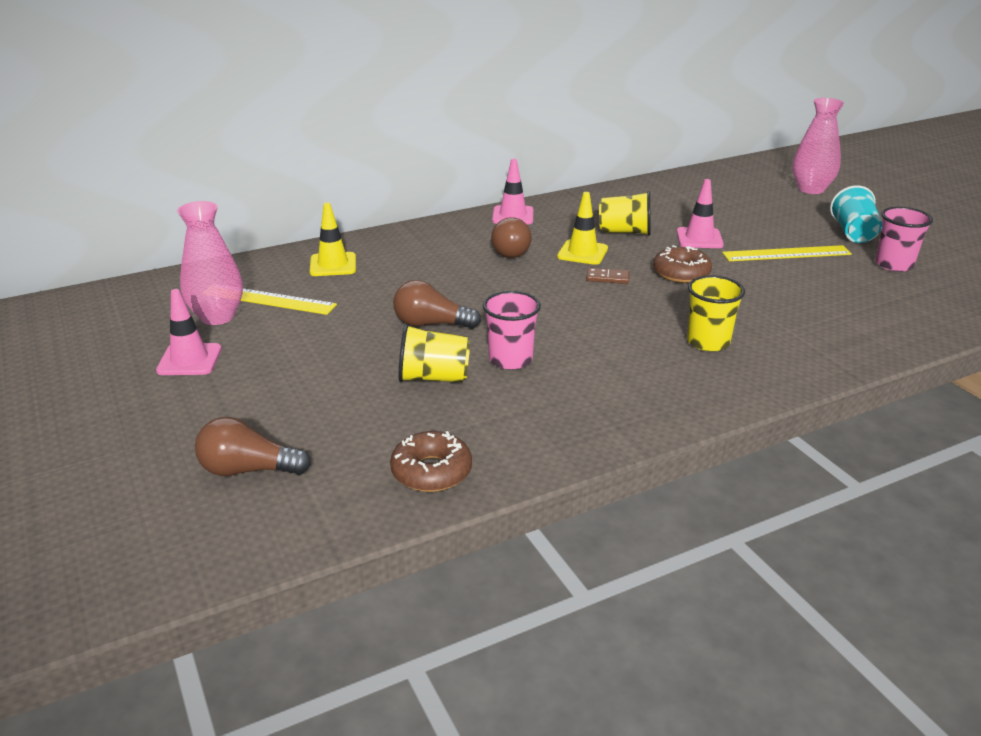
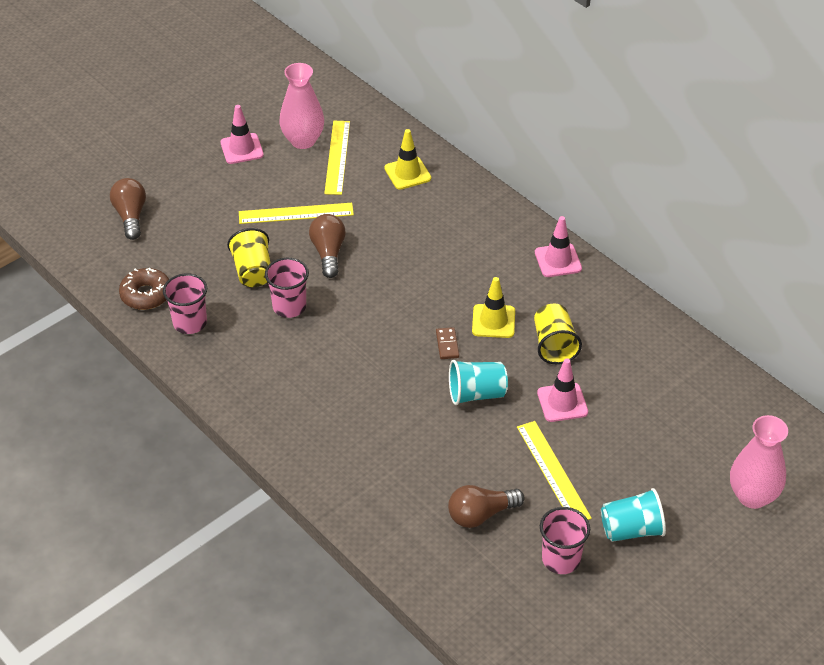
camera: 75 degrees right, 15 degrees up
brown light bulb [491,217,532,258] -> brown light bulb moved to [448,485,525,528]
brown donut [653,245,712,283] -> turquoise cup [449,360,508,405]
yellow cup [687,275,745,352] -> none
none -> pink cup [163,273,207,334]
none -> yellow ruler [239,203,354,224]

